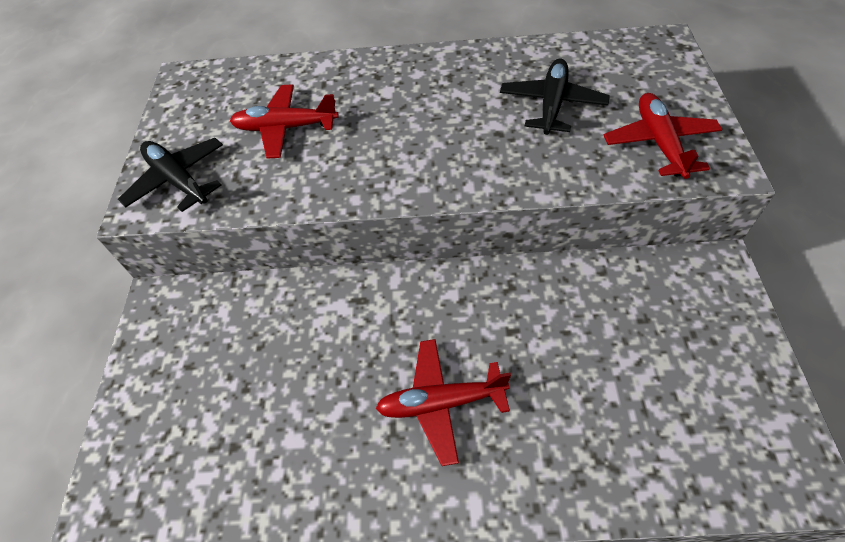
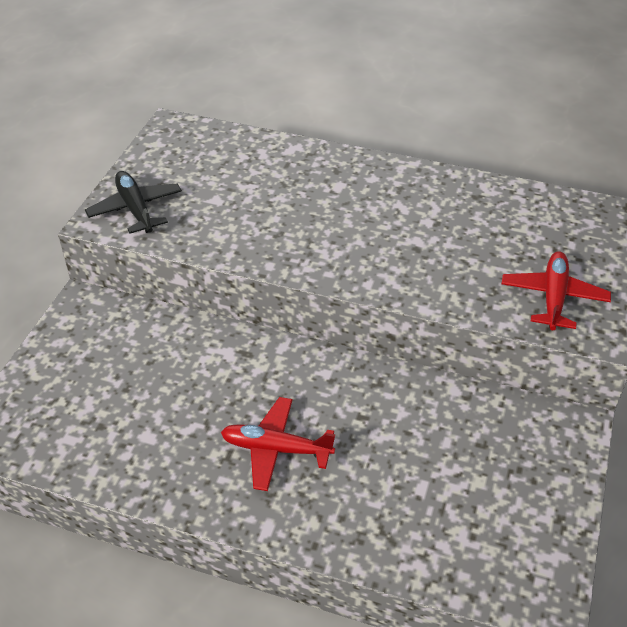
camera: 15 degrees right, 10 degrees down
red plane [230,84,339,159] -> none
black plane [500,58,610,135] -> none

